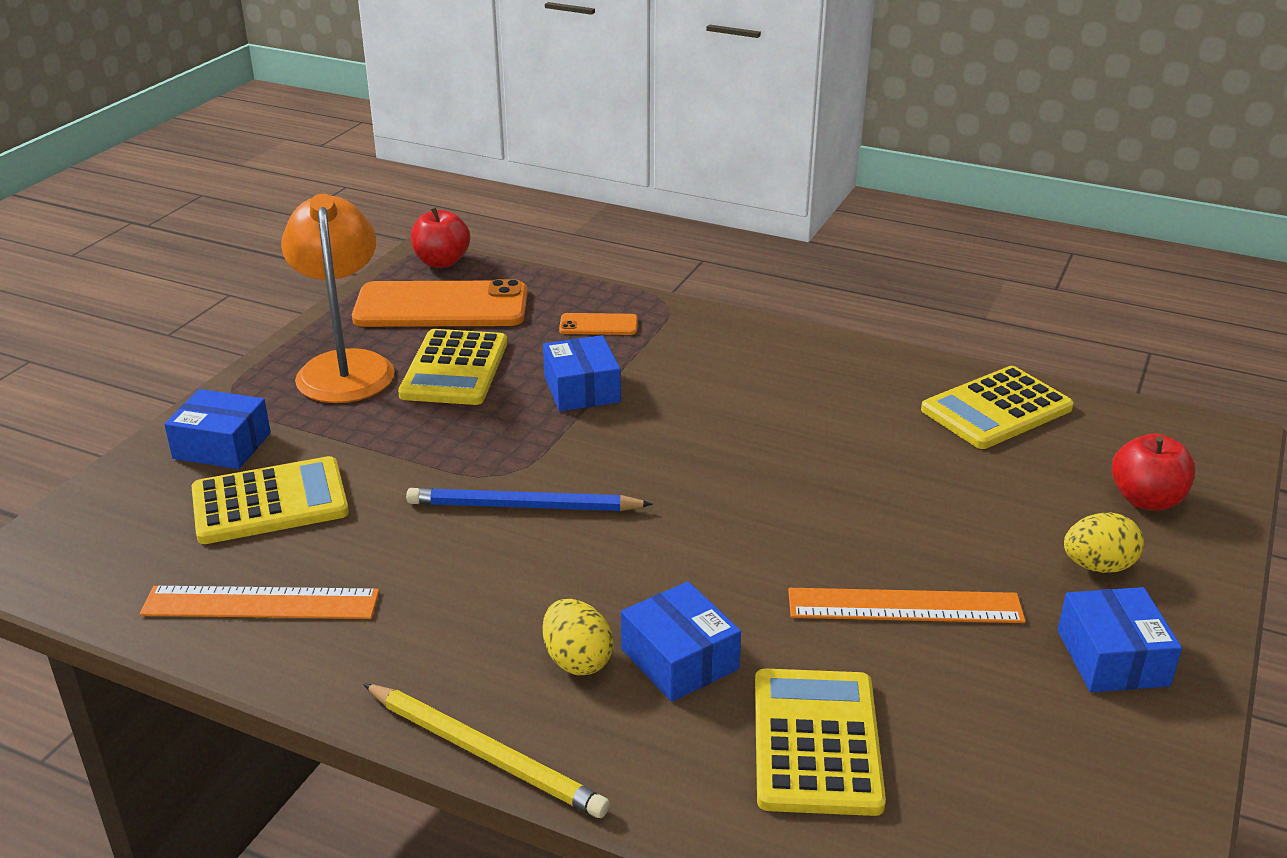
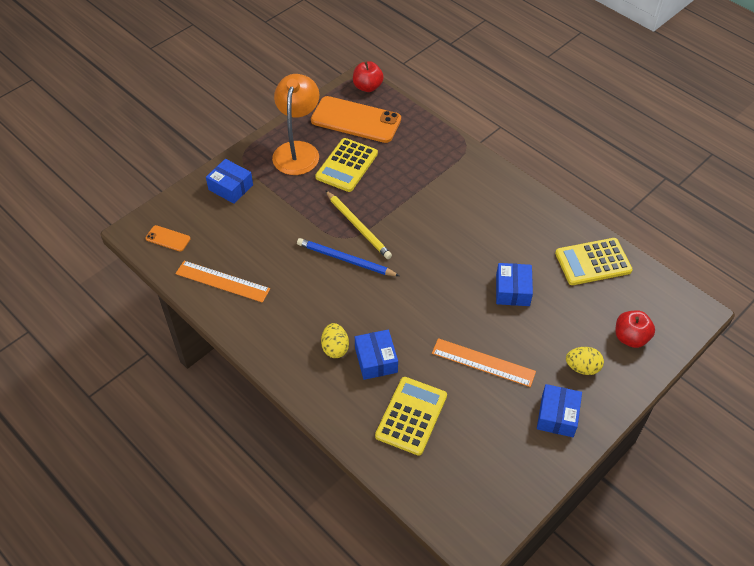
camera: 20 degrees right, 20 degrees up
yellow calculator [192,456,349,544] -> none
yellow pencil [363,683,610,818] -> yellow pencil moved to [325,190,392,259]
blue box [543,335,621,411] -> blue box moved to [496,263,533,306]
orange phone [559,313,638,335] -> orange phone moved to [145,225,191,252]

